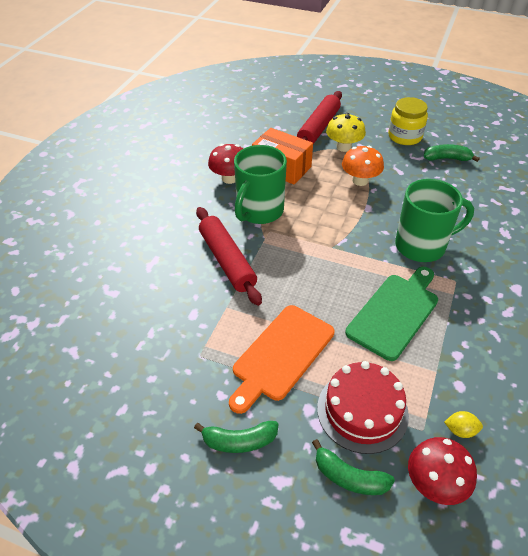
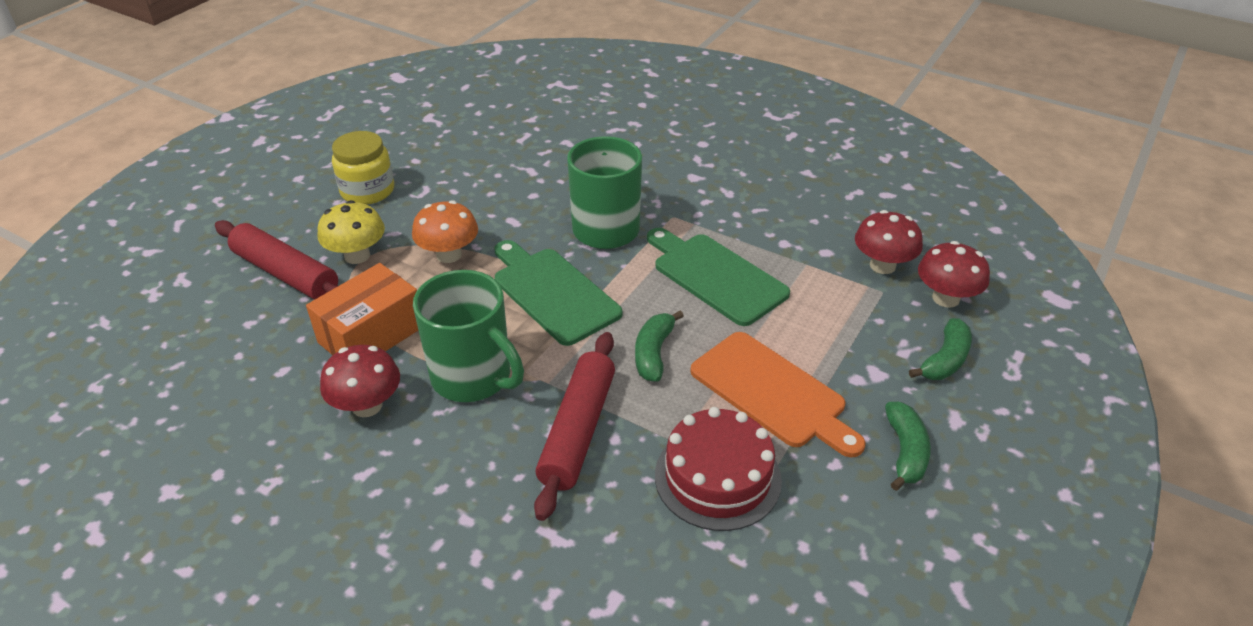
camera: 80 degrees left, 5 degrees down
red rolling pin [196,207,262,306] -> red rolling pin turned 60 degrees counterclockwise [534,332,615,521]
red cake [317,361,409,454] -> red cake moved to [655,407,782,531]
green banana [424,144,480,162] -> green banana moved to [635,311,684,381]
yellow lemon [444,411,483,438] -> red mushroom [855,210,923,274]
none -> green cutting board [495,240,622,346]

